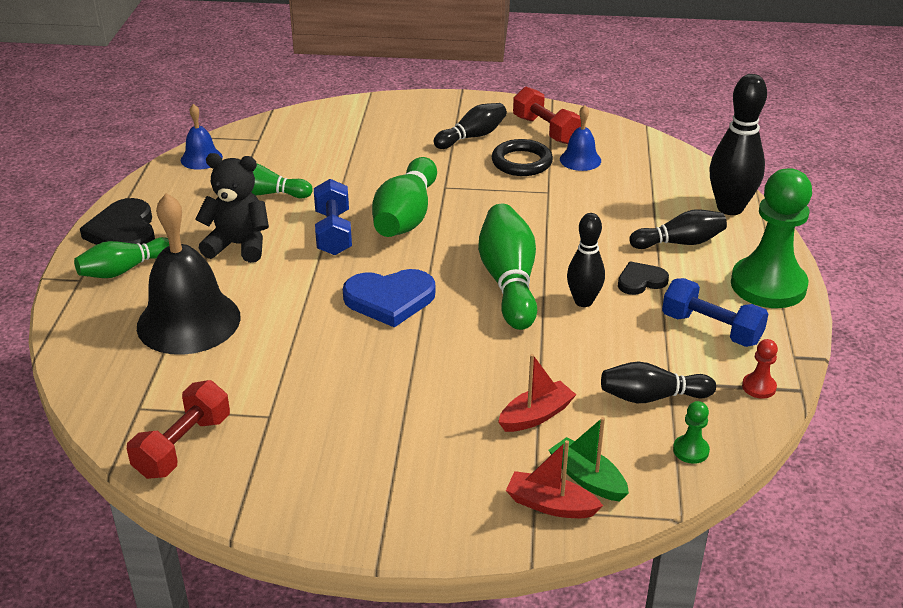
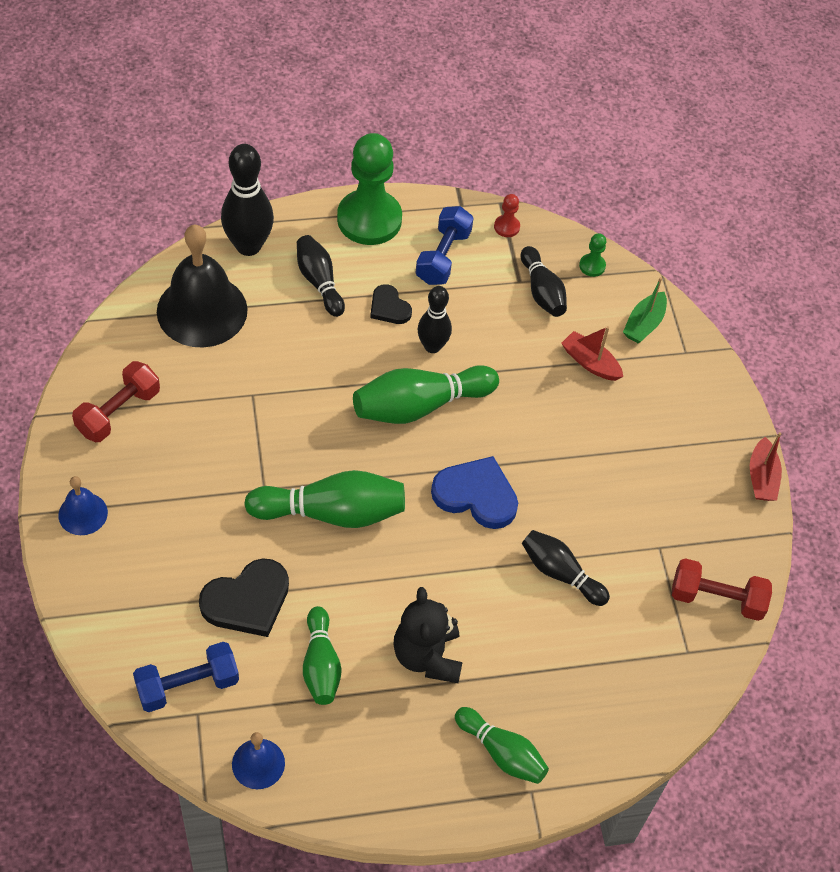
camera: 110 degrees left, 20 degrees up
black heart [80,198,155,245] -> black heart moved to [199,558,289,637]
black bell [137,193,241,355] -> black bell moved to [157,225,248,347]
blue dumbbell [314,179,352,255] -> blue dumbbell moved to [133,642,239,712]
blue heart [343,269,435,327] -> blue heart turned 45 degrees counterclockwise [431,456,518,529]
black bowling pin [434,103,507,149] -> black bowling pin moved to [522,530,610,606]
black ring [492,139,553,176] -> none
red boat [506,440,603,518] -> red boat moved to [750,432,782,501]
blue bell [560,105,601,171] -> blue bell moved to [58,476,108,535]

